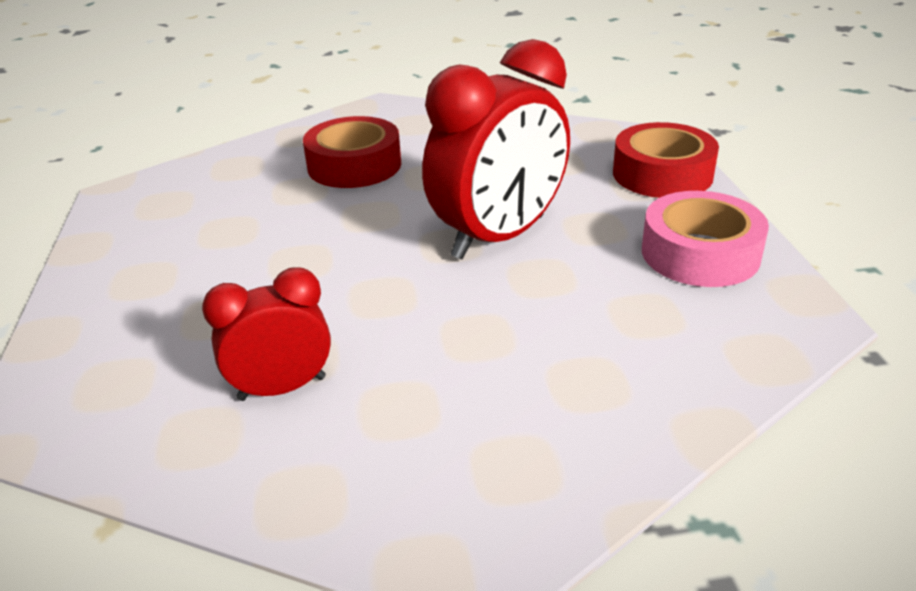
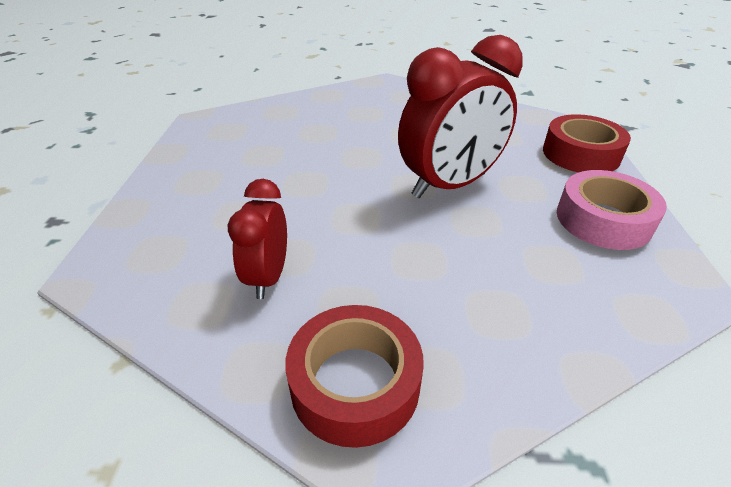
camera: 10 degrees right, 5 degrees up
red clock [202,267,331,401] -> red clock turned 75 degrees counterclockwise [228,179,287,299]
red tape [303,116,401,188] -> red tape moved to [285,305,424,448]

